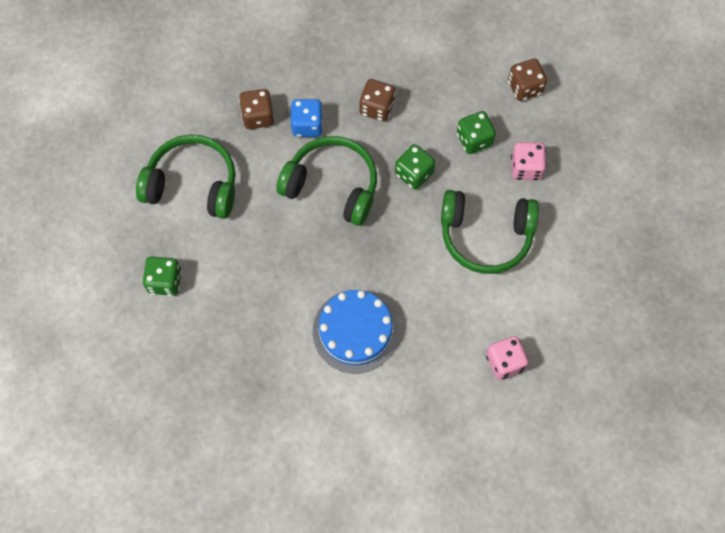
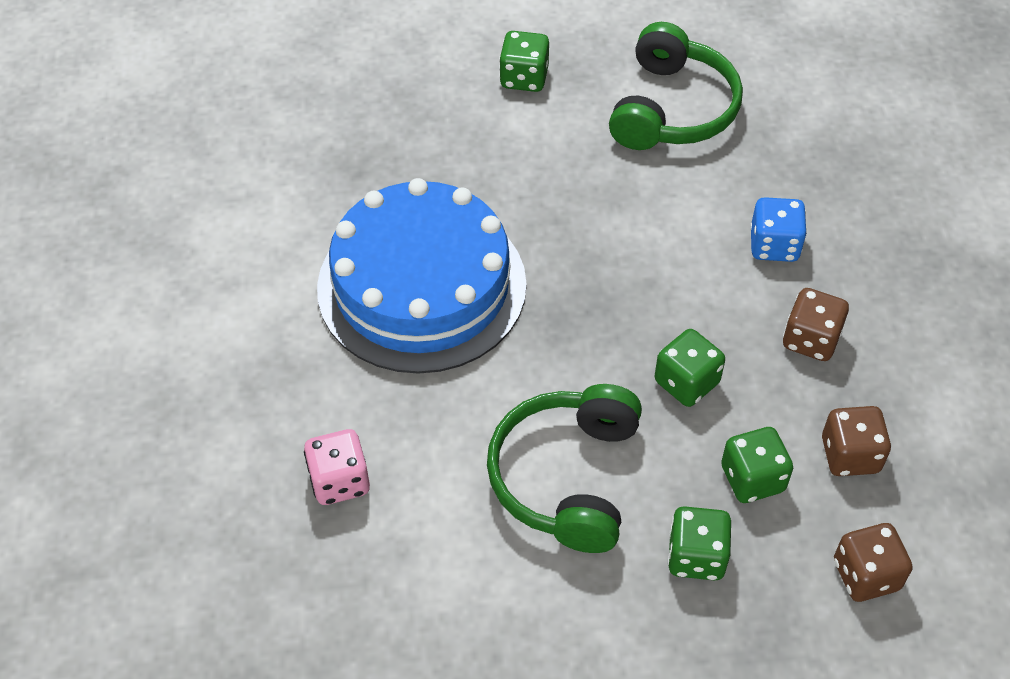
camera: 95 degrees right, 15 degrees down
brown dice [239,89,274,129] -> brown dice moved to [822,406,891,476]
green headphones [276,136,377,226] -> none
blue cake [312,290,399,373] -> blue cake [317,178,527,374], size x1.57
pink dice [511,142,546,180] -> green dice [668,506,731,580]

